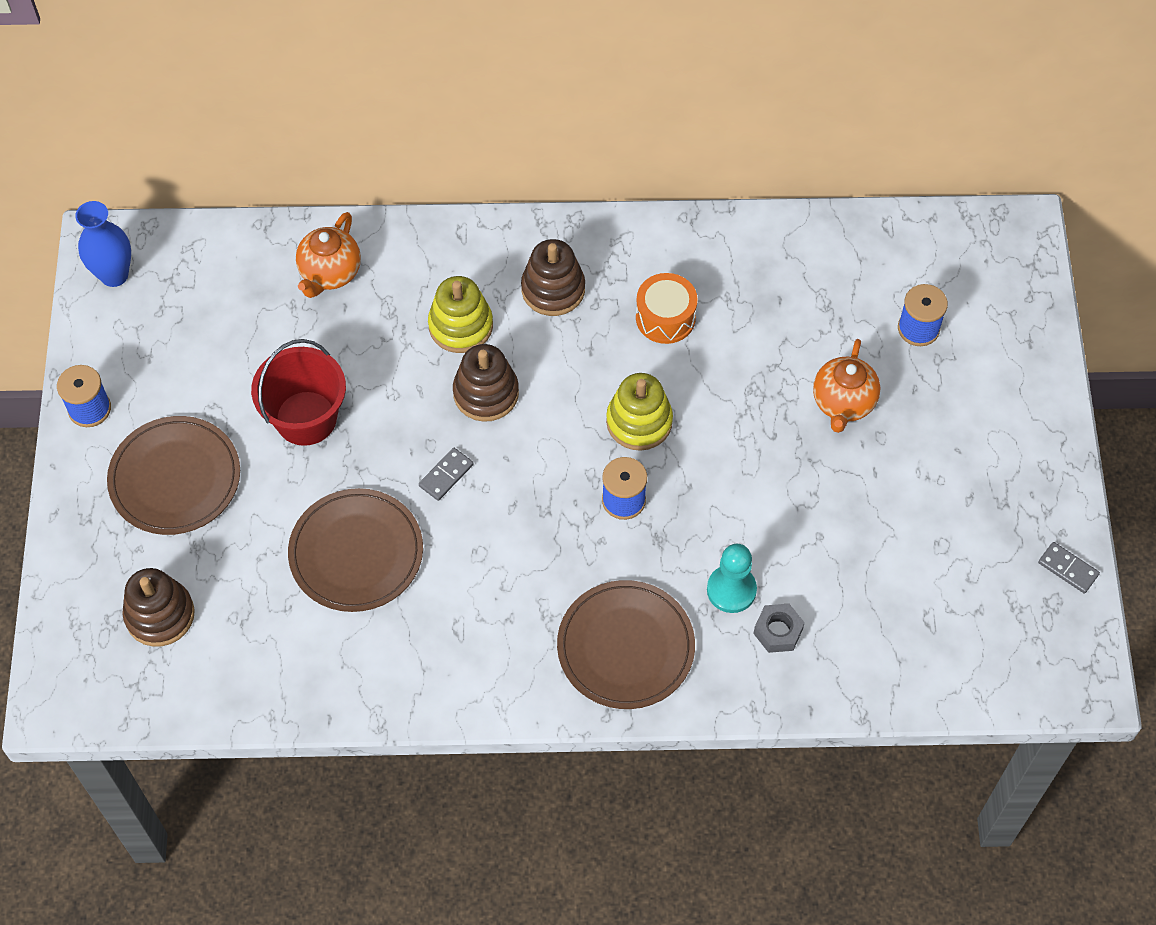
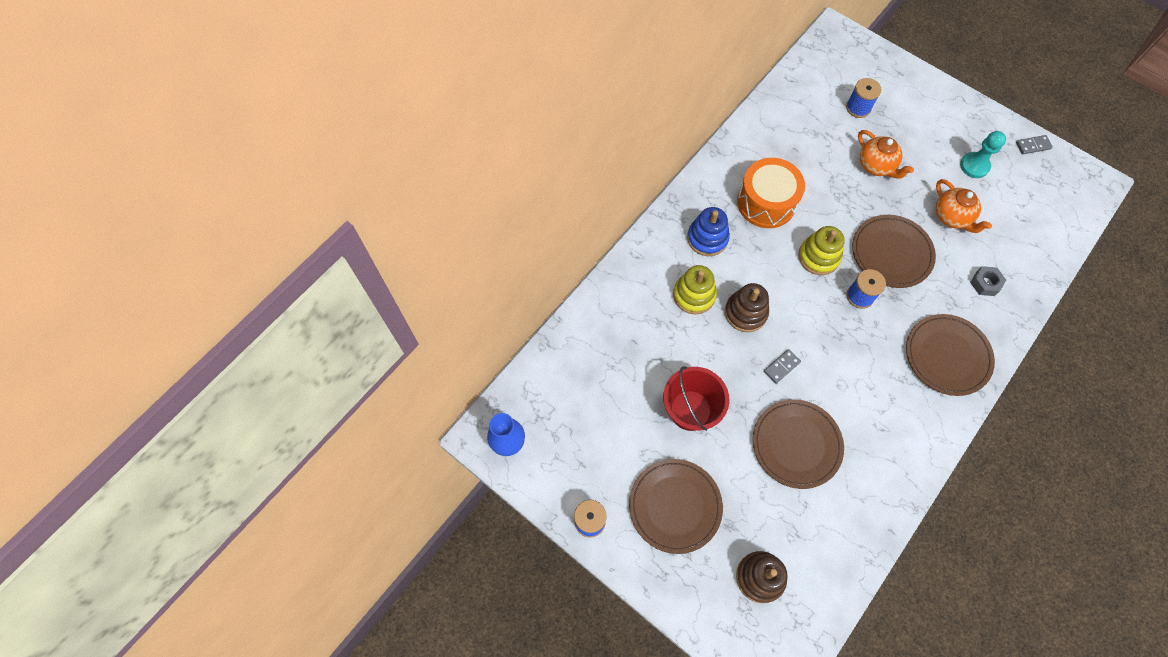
camera: 50 degrees left, 5 degrees up
orange teapot [296,212,361,298] -> orange teapot moved to [936,179,992,233]
grey domino [419,448,473,501] -> grey domino turned 60 degrees clockwise [764,349,801,384]
brown stacking toy [521,239,585,316] -> blue stacking toy [687,207,730,256]
orange drum [636,273,698,344] -> orange drum [737,158,805,228], size x1.56
turquoise pawn [707,544,757,613] -> turquoise pawn moved to [960,131,1006,178]
none -> brown plate [852,215,936,288]

